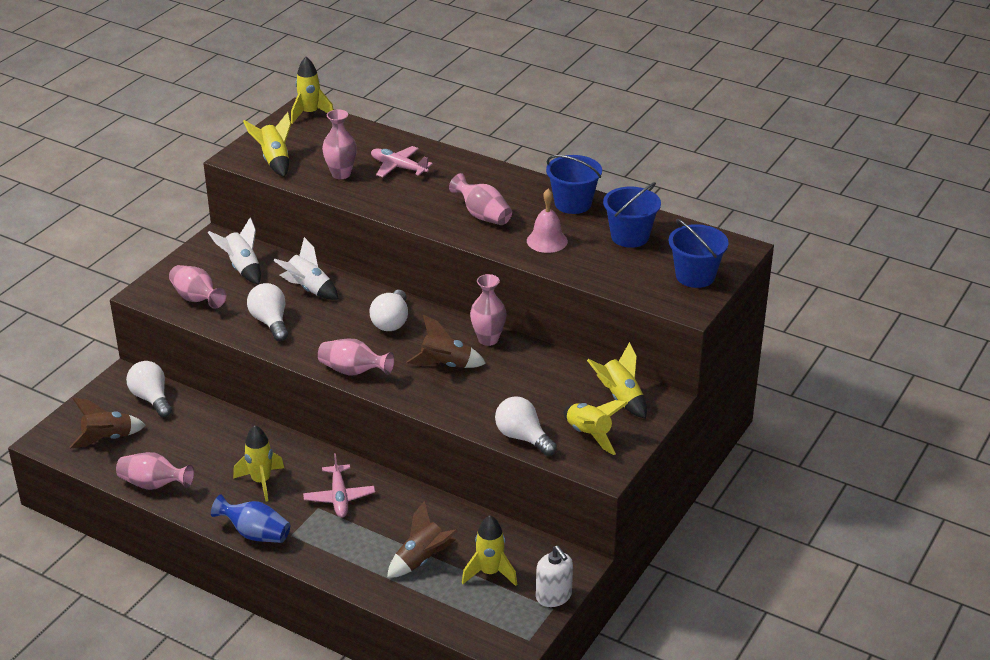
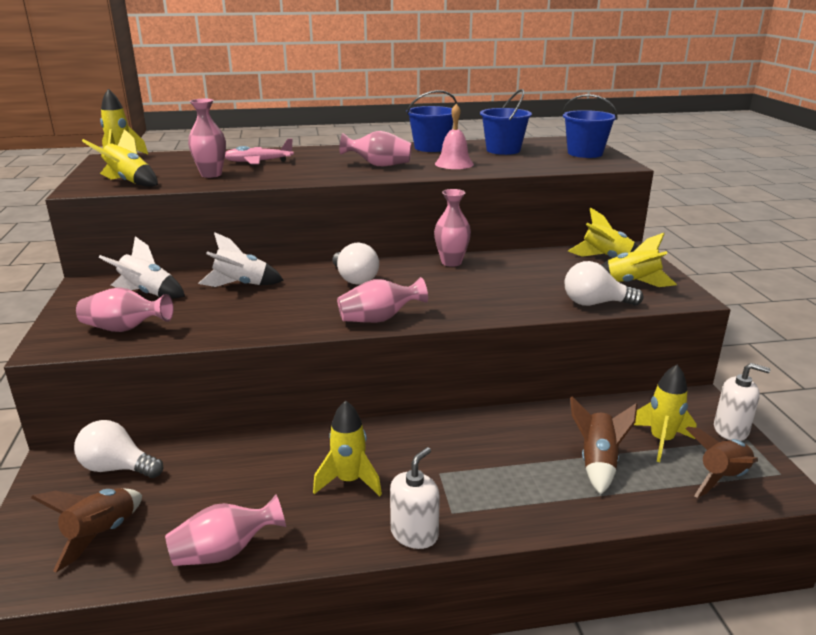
camera: 40 degrees left, 10 degrees down
blue vase [211,494,290,543] -> white soap dispenser [390,447,440,549]
white light bulb [247,283,288,341] -> none
pink plane [303,453,375,518] -> none
brown rocket [407,315,486,368] -> brown rocket moved to [685,427,758,498]

